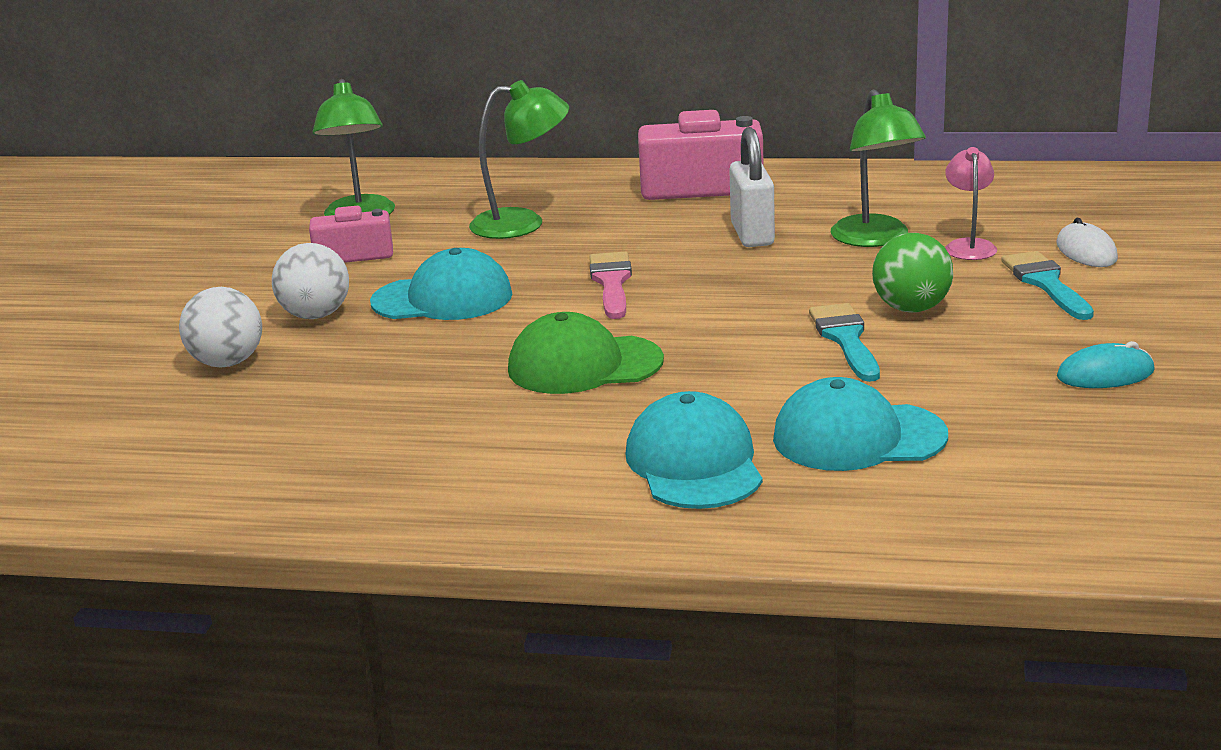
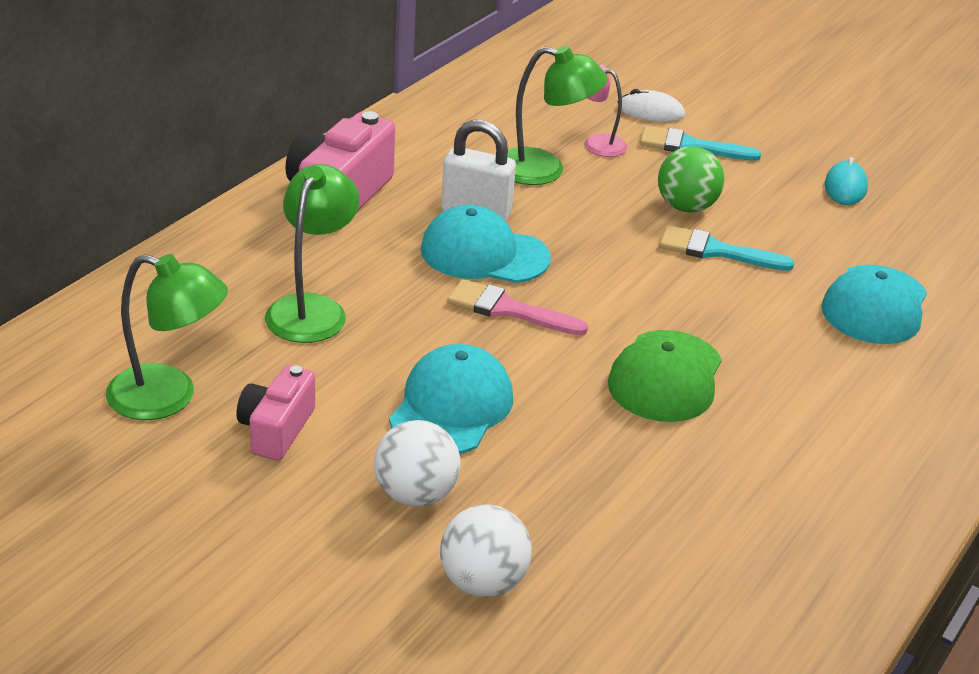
camera: 70 degrees left, 10 degrees up
turquoise cap [626,391,763,509] -> turquoise cap moved to [421,205,551,283]

